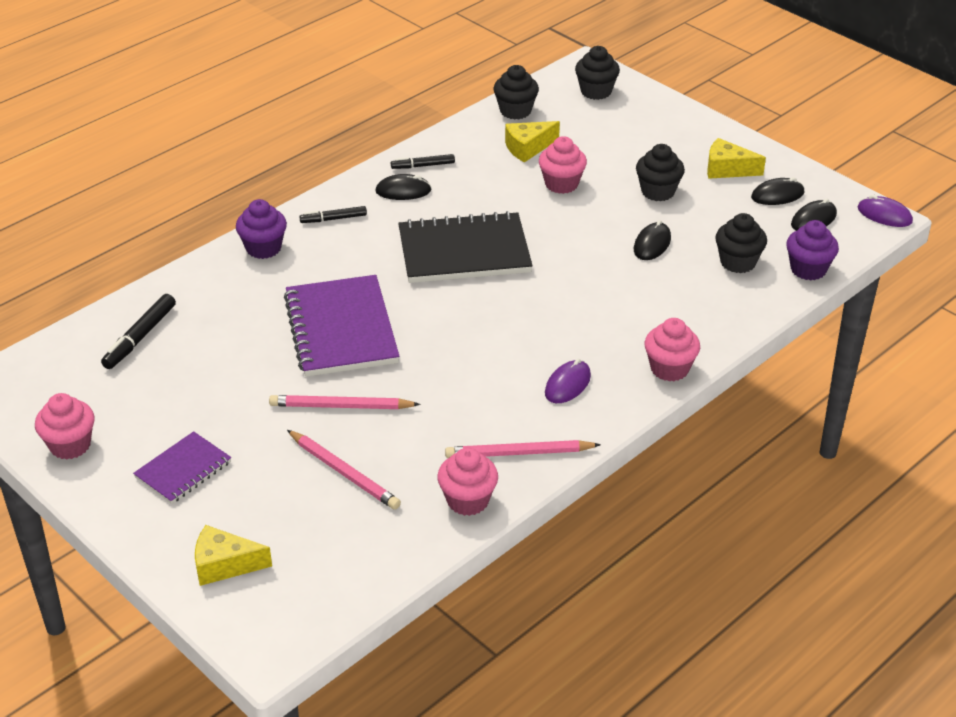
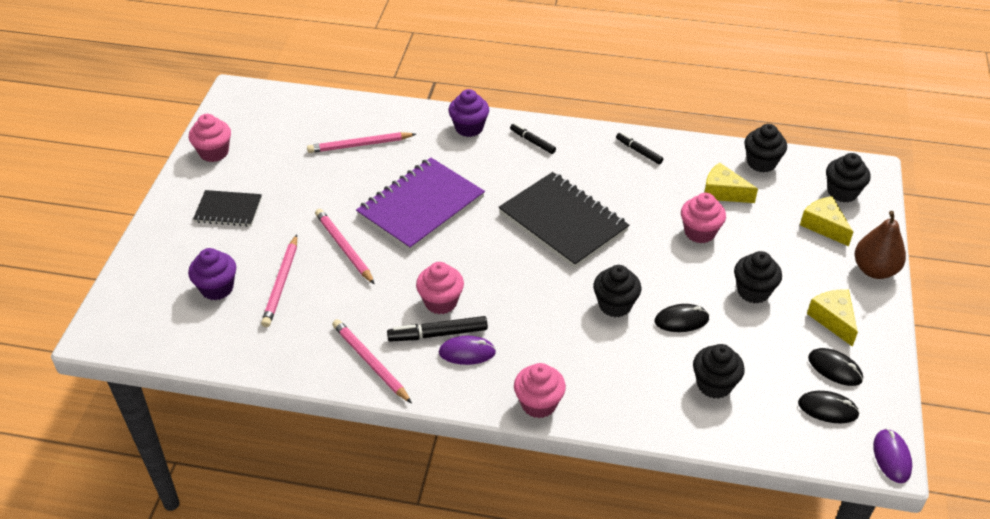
camera: 55 degrees right, 5 degrees up
black marker [101,294,176,369] -> black marker moved to [387,316,488,342]
purple notebook [133,431,231,504] -> black notebook [193,190,262,227]
yellow cheese [195,525,272,586] -> yellow cheese moved to [800,196,853,246]
black mouse [375,174,431,200] -> none
pink cupcake [437,448,498,516] -> pink cupcake moved to [416,262,464,314]
purple cupcake [786,220,839,281] -> purple cupcake moved to [188,248,236,300]
none -> pink pencil [307,132,416,153]
none -> black cupcake [593,265,641,317]
none -> brown pear [855,211,906,279]

